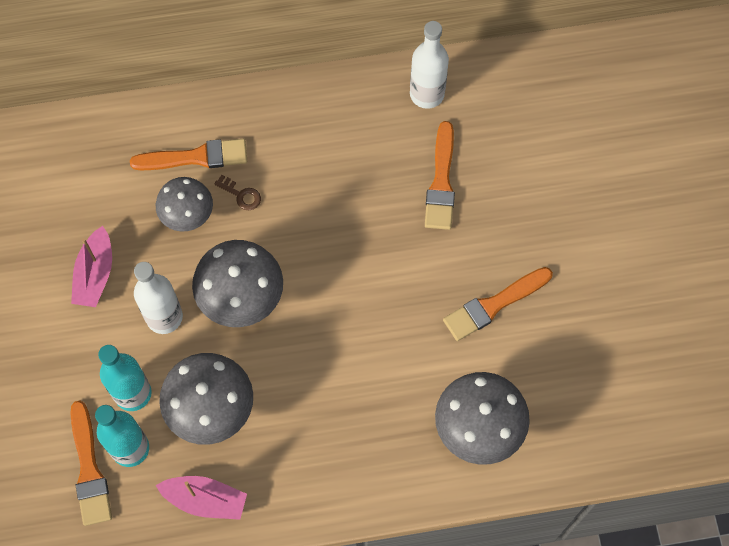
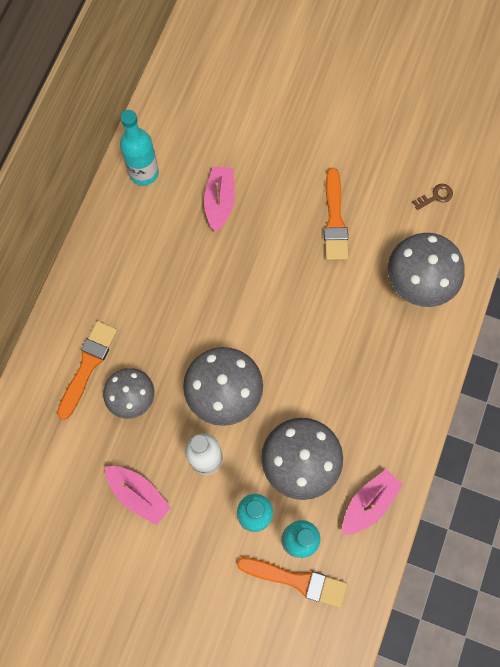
camera: 60 degrees left, 5 degrees up
brown key [214,175,261,210] -> brown key moved to [413,184,453,210]
white bottle [410,21,449,109] -> turquoise bottle [120,110,159,186]
orange brush [425,121,455,230] -> pink boat [204,166,235,232]

